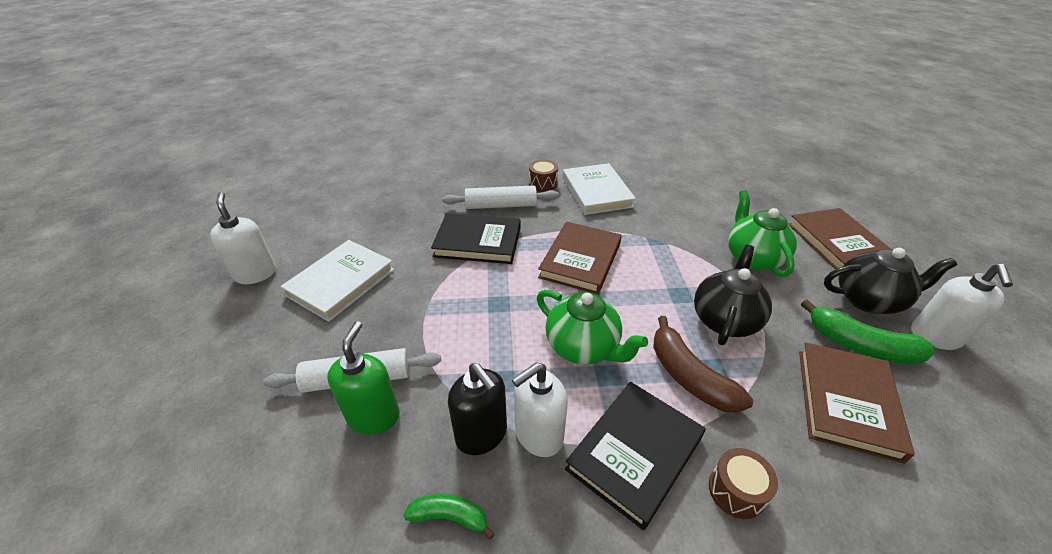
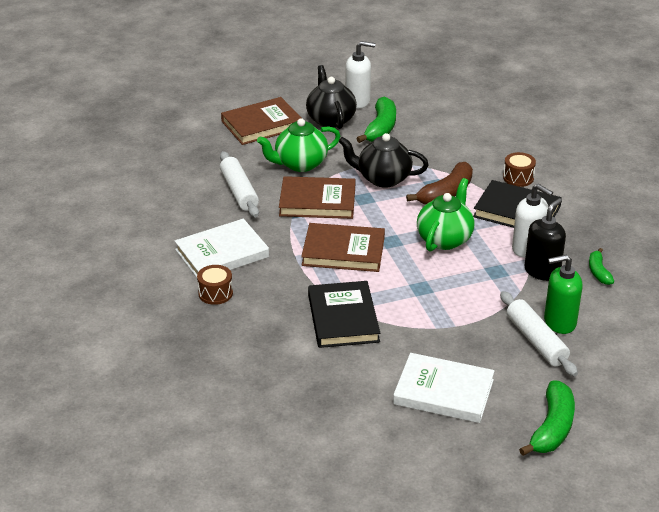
camera: 105 degrees left, 5 degrees down
white soap dispenser [210,192,276,284] -> none
white rolling pin [442,185,559,209] -> white rolling pin moved to [220,151,259,218]
brown book [799,342,915,464] -> brown book moved to [279,176,355,219]
none -> green banana [519,380,575,456]

